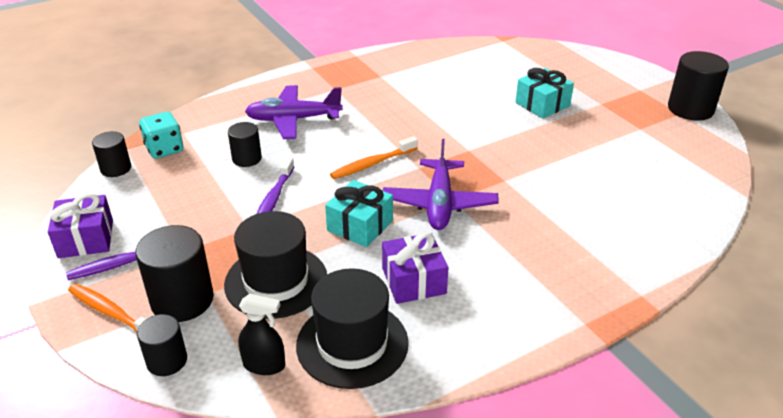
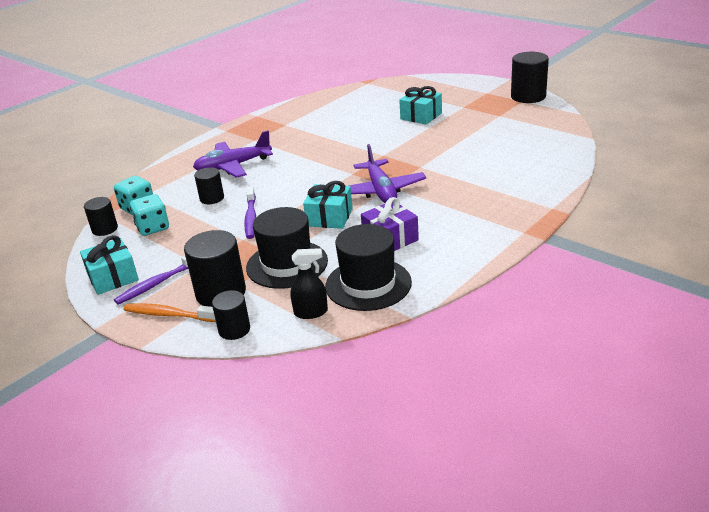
camera: 15 degrees left, 5 degrees down
purple gift [48,193,113,258] -> turquoise gift [80,235,139,295]
orange toothbrush [330,136,418,179] -> none
none -> turquoise dice [130,194,169,236]

